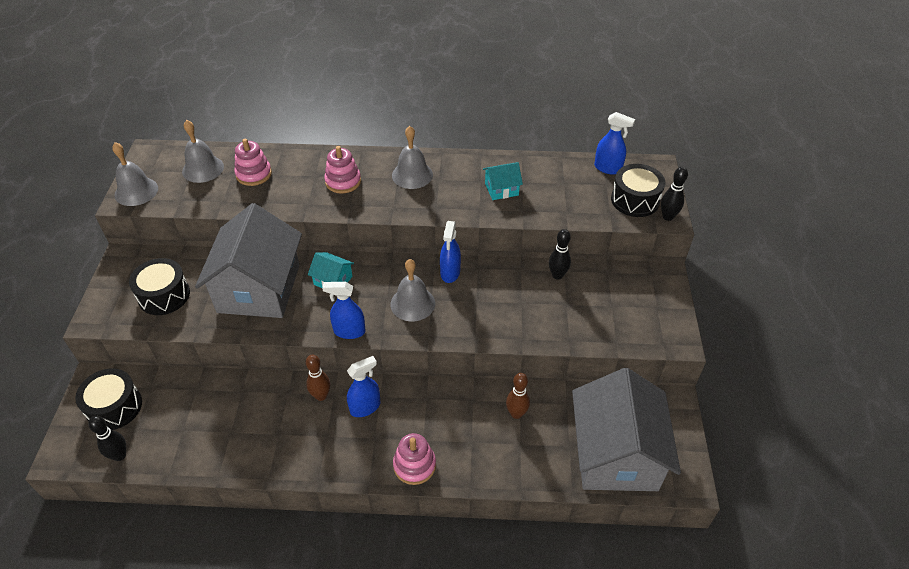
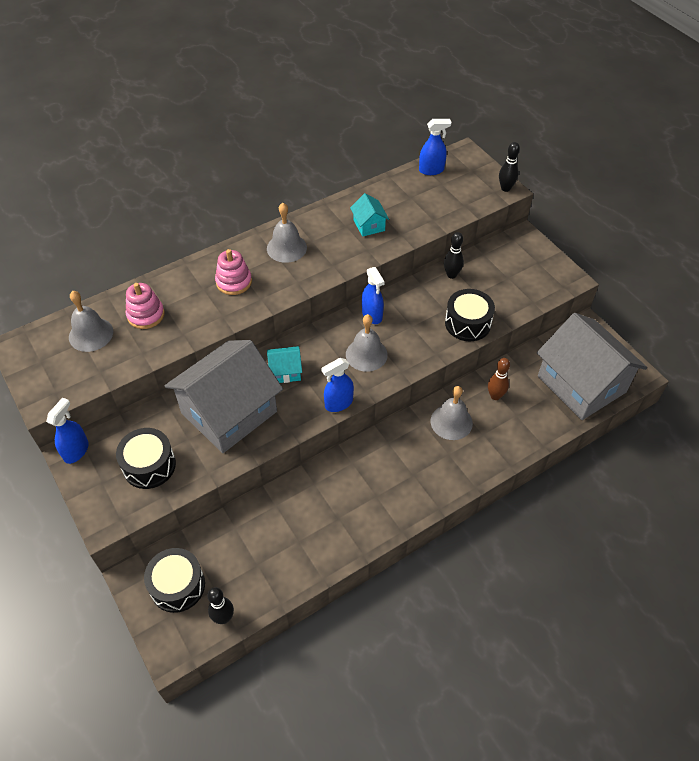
camera: 35 degrees left, 5 degrees up
grey bell [112,142,158,206] -> grey bell moved to [431,386,473,440]
grey house [195,203,302,318] -> grey house turned 75 degrees clockwise [164,340,283,453]
brown bowling pin [306,355,330,401] -> none
blue spray bottle [347,356,380,417] -> blue spray bottle moved to [46,397,89,464]
pink stacking toy [393,433,436,485] -> none
turquoise house [483,162,523,200] -> turquoise house turned 60 degrees counterclockwise [350,193,389,237]
black drum [611,164,665,217] -> black drum moved to [445,289,495,341]

